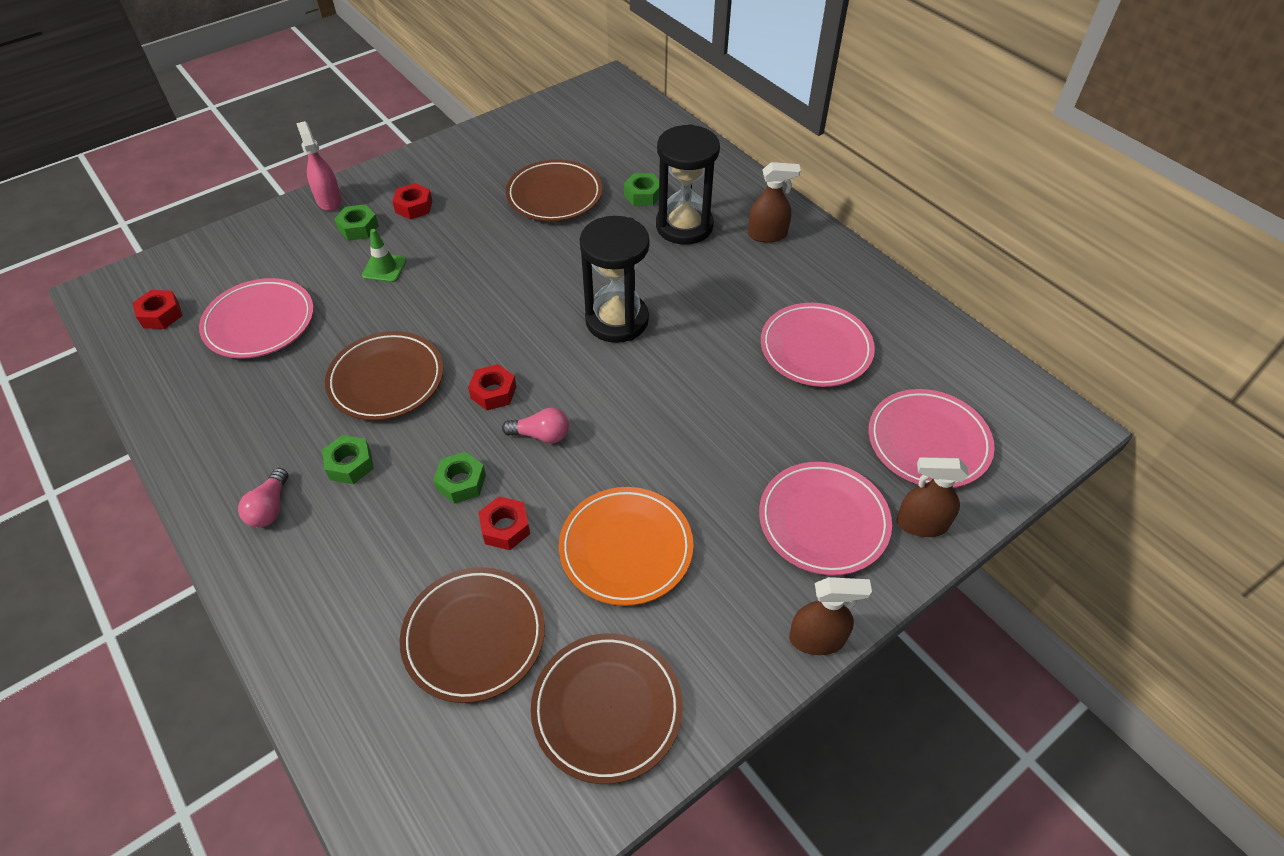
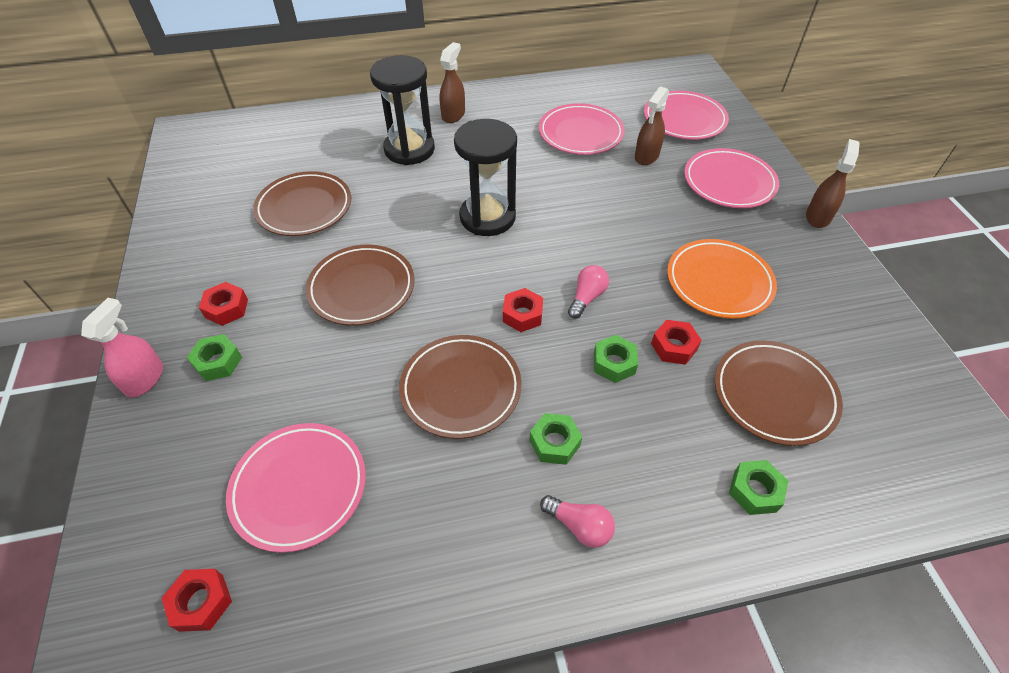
camera: 65 degrees left, 0 degrees up
pink spray bottle [296,121,342,211] -> pink spray bottle turned 105 degrees clockwise [81,298,163,398]
green traffic cone [362,229,407,282] -> none
brown plate [531,633,683,784] -> brown plate moved to [306,245,415,326]
green nut [624,173,659,206] -> green nut moved to [729,460,788,515]
brown spray bottle [896,457,969,537] -> brown spray bottle moved to [635,86,669,165]

